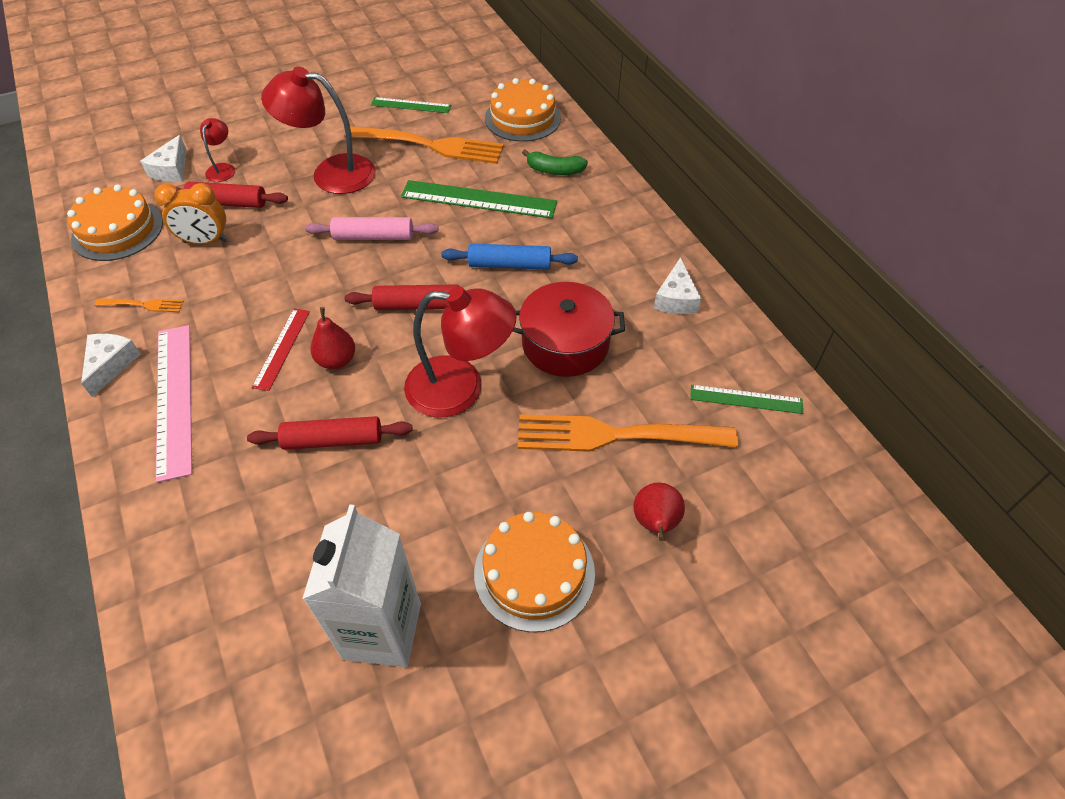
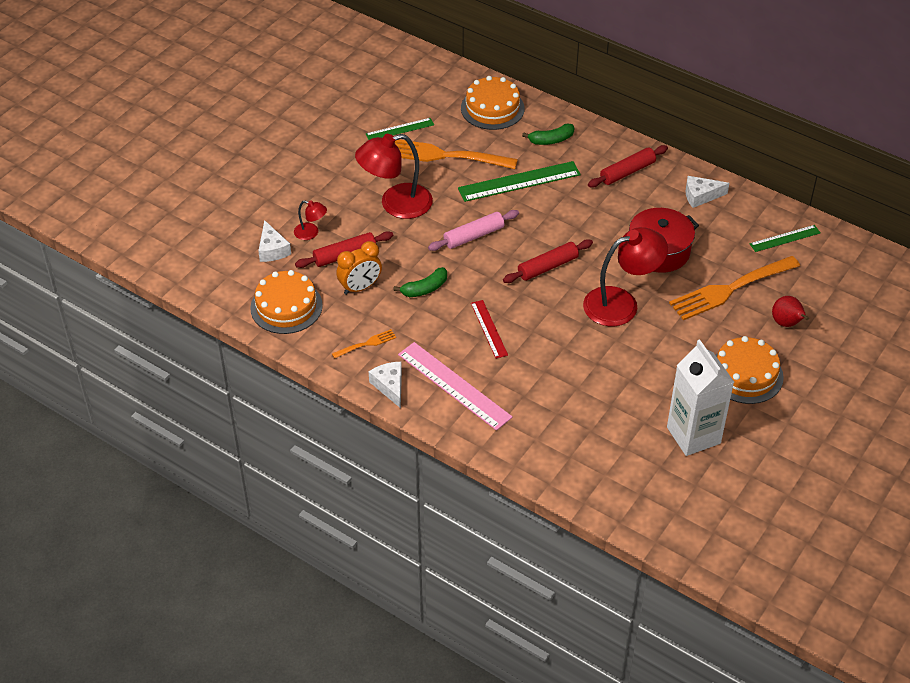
camera: 30 degrees left, 5 degrees down
red lamp [200,118,235,182] -> red lamp turned 135 degrees clockwise [294,200,327,240]
red rolling pin [247,416,413,450] -> red rolling pin moved to [588,145,668,188]
red pear [310,307,355,369] -> none
orange fork [345,126,504,164] -> orange fork turned 150 degrees counterclockwise [395,139,518,169]
blue rolling pin [441,243,578,270] -> none
white cheese [654,257,701,314] -> white cheese turned 105 degrees clockwise [686,176,729,208]
none -> green banana [393,267,447,297]

